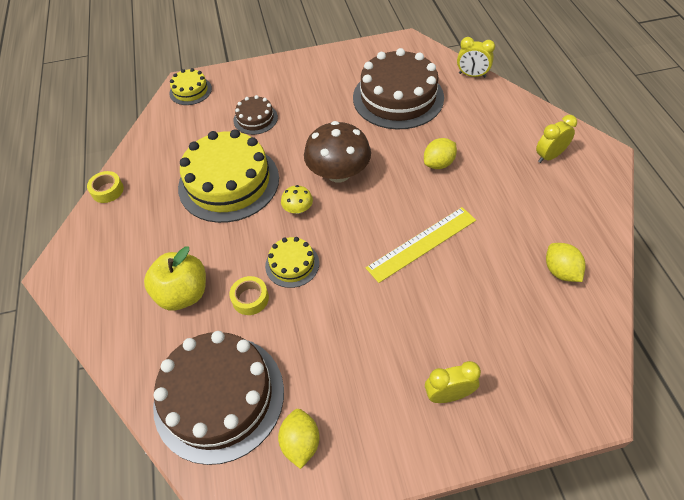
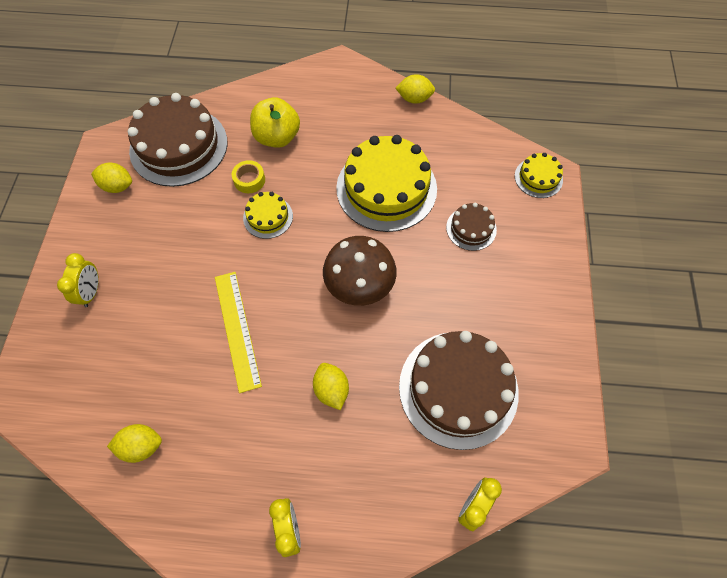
camera: 105 degrees right, 10 degrees up
yellow tape [87,171,124,203] -> yellow lemon [396,74,435,104]
yellow mushroom [281,185,313,214] -> none

